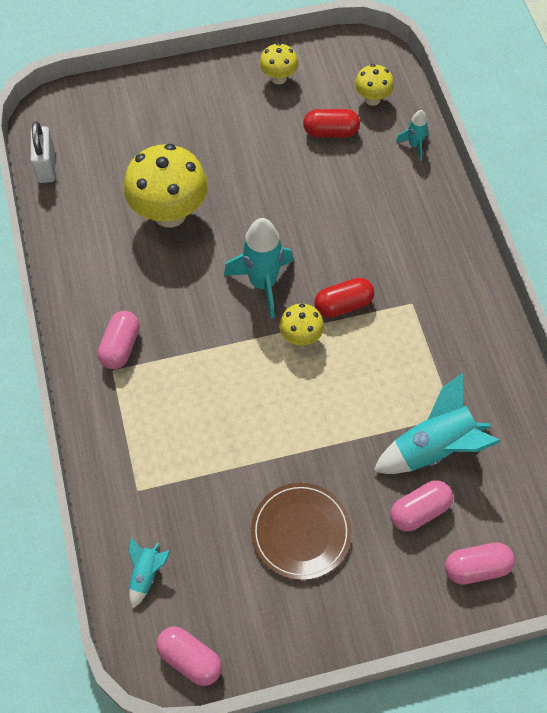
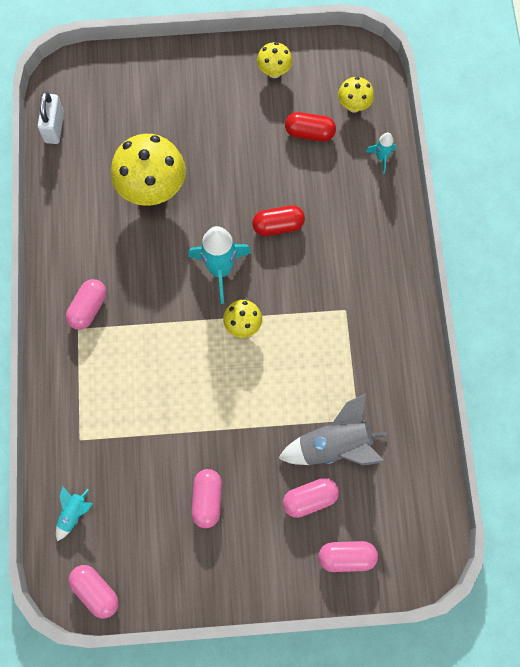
camera: 10 degrees right, 10 degrees up
brown plate [251,483,352,580] -> pink capsule [191,469,222,528]
red capsule [314,277,374,318] -> red capsule moved to [252,205,305,236]
turquoise rocket [373,373,501,474] -> grey rocket [278,394,388,466]

